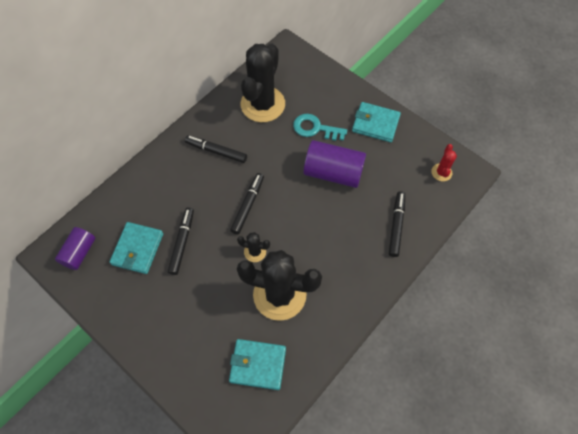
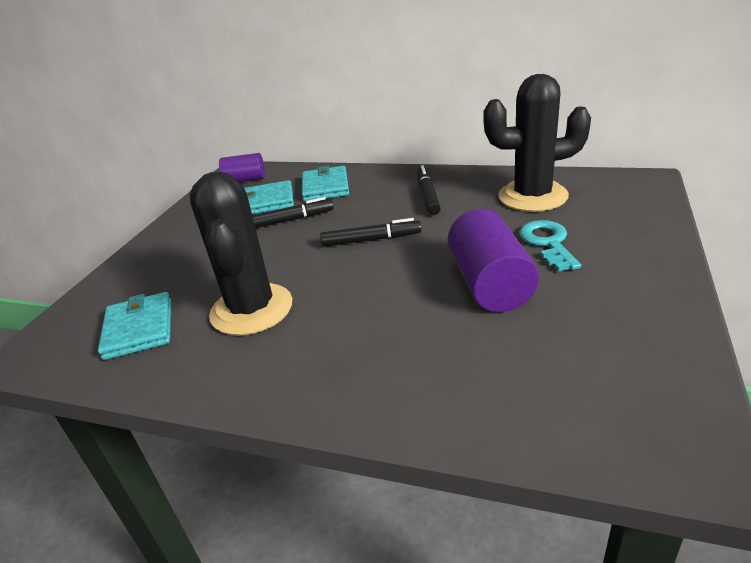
camera: 70 degrees right, 30 degrees down
black cactus [237,232,270,262] -> none
turquoise wallet [352,102,401,142] -> turquoise wallet moved to [302,166,349,202]
black marker [389,191,405,257] -> none
red cactus [431,144,457,181] -> none

